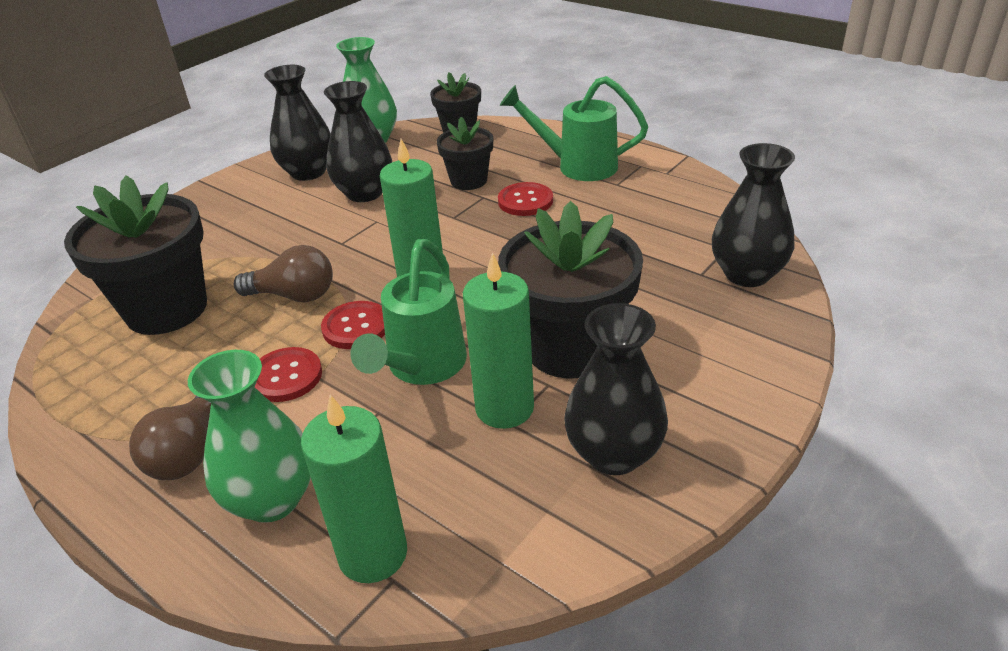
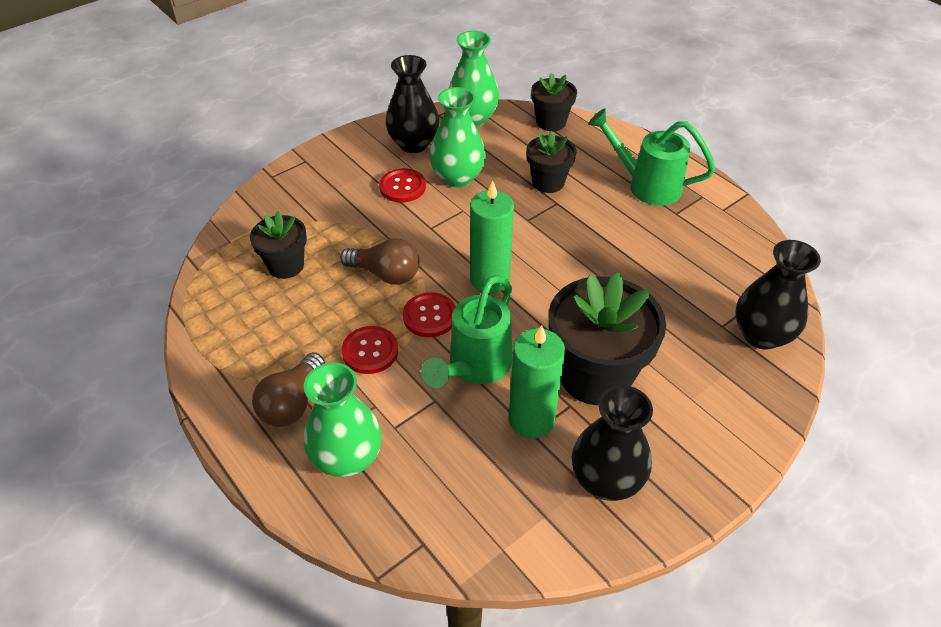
camera: 10 degrees right, 10 degrees up
black flower pot [64,175,207,335] -> black flower pot [250,211,307,279], size x0.56
green candle [301,395,407,583] -> none
black vase [324,81,392,202] -> green vase [430,87,486,188]
red button [498,182,553,216] -> red button moved to [379,168,426,203]

